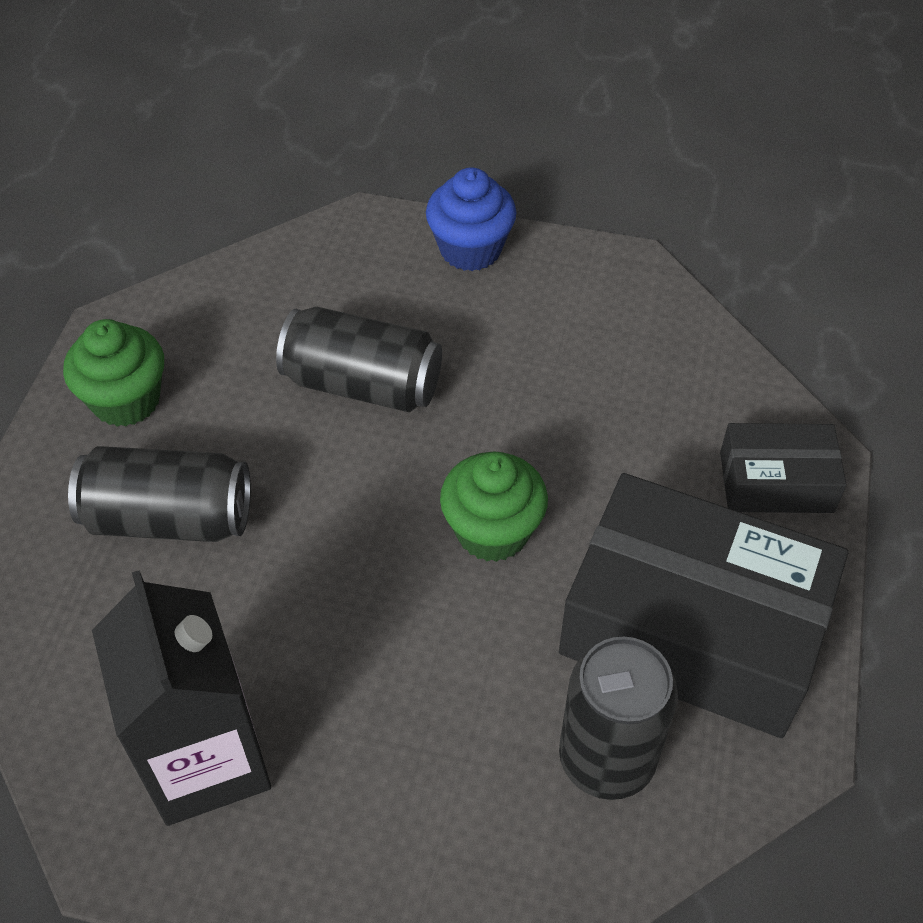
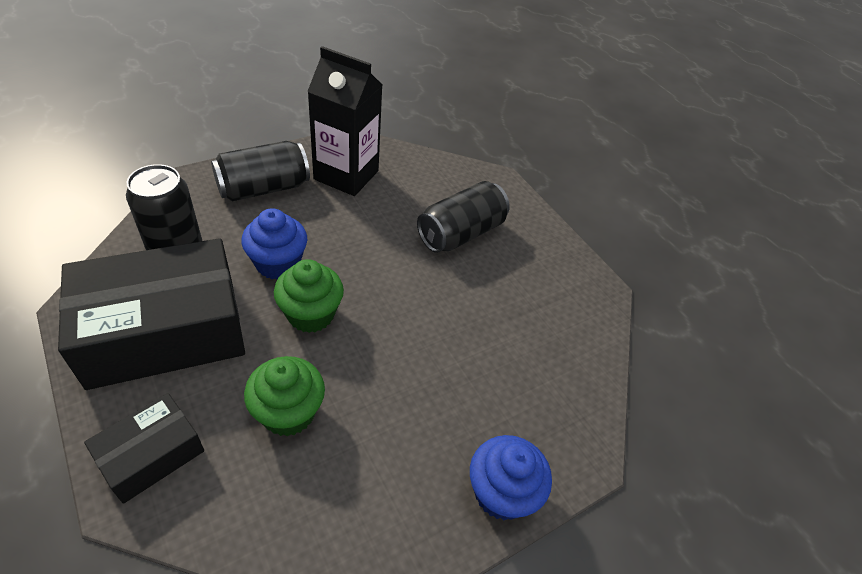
camera: 130 degrees right, 5 degrees down
green cupcake [63,319,164,427] -> green cupcake moved to [244,356,325,436]
black can [276,307,442,412] -> black can moved to [211,141,310,201]
none -> blue cupcake [241,208,307,280]

